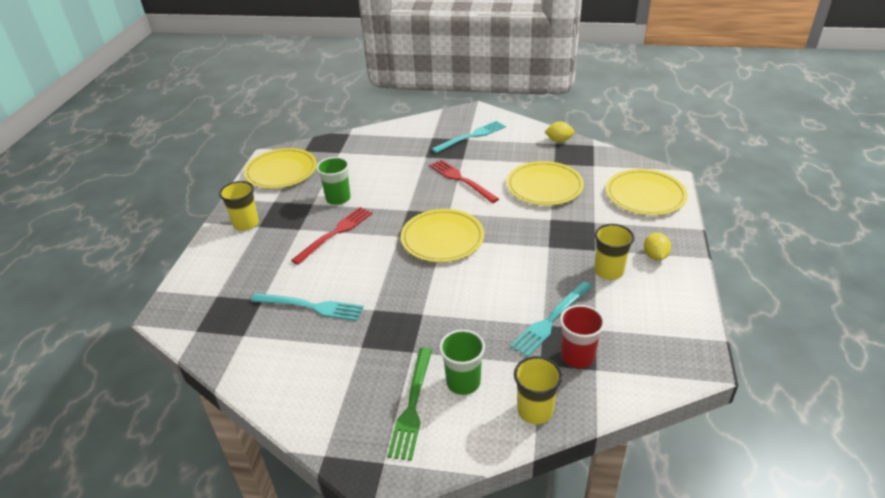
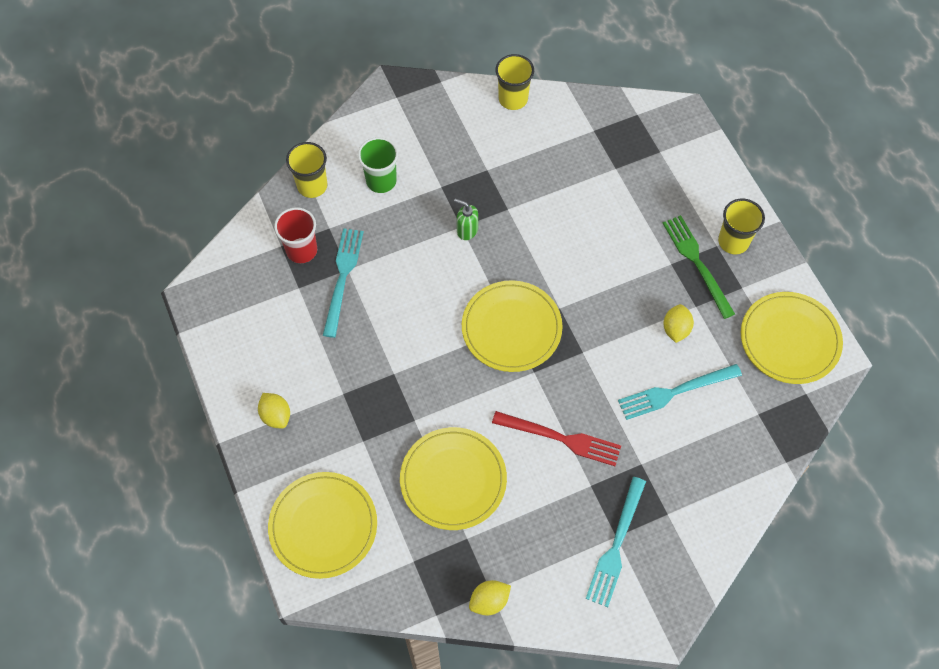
camera: 145 degrees right, 25 degrees up
turquoise fork [251,293,364,321] -> turquoise fork moved to [618,364,742,420]
red fork [291,207,372,265] -> none
green cup [316,157,351,205] -> yellow lemon [663,304,694,343]
green fork [387,348,432,461] -> green fork moved to [663,215,735,319]
yellow cup [594,224,634,280] -> yellow cup moved to [495,54,534,110]
none -> green soap dispenser [454,198,478,240]

